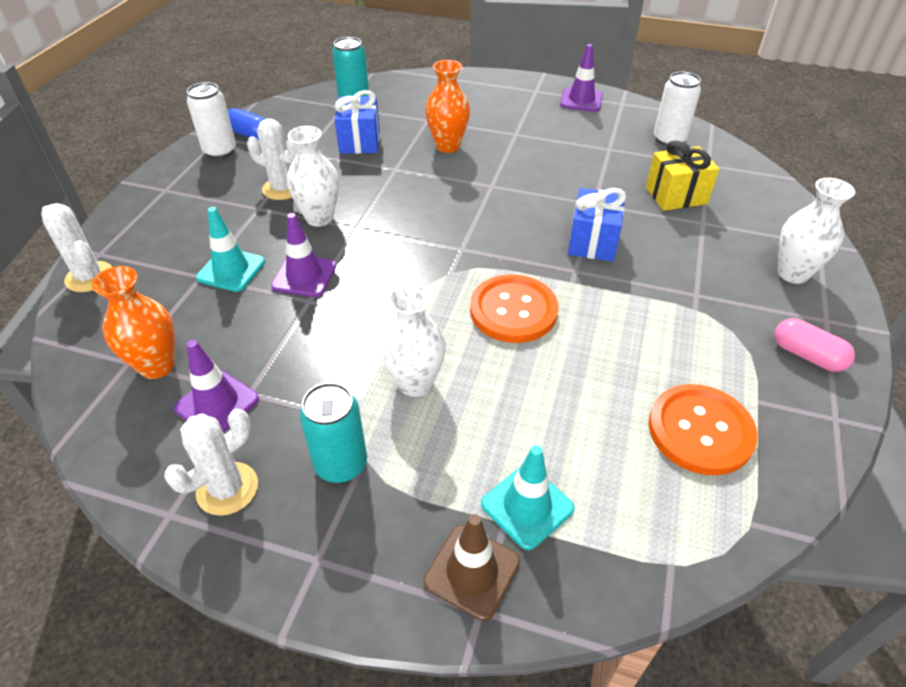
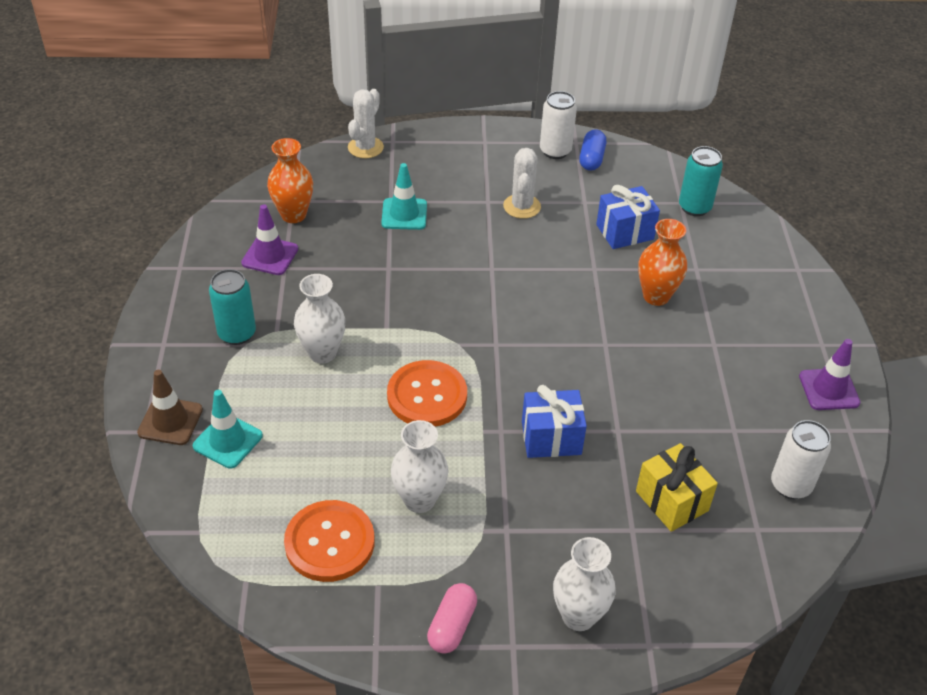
camera: 70 degrees right, 0 degrees up
white cactus [164,409,258,516] -> none
purple traffic cone [271,213,336,297] -> none
white vase [287,126,339,227] -> white vase moved to [391,420,448,513]

